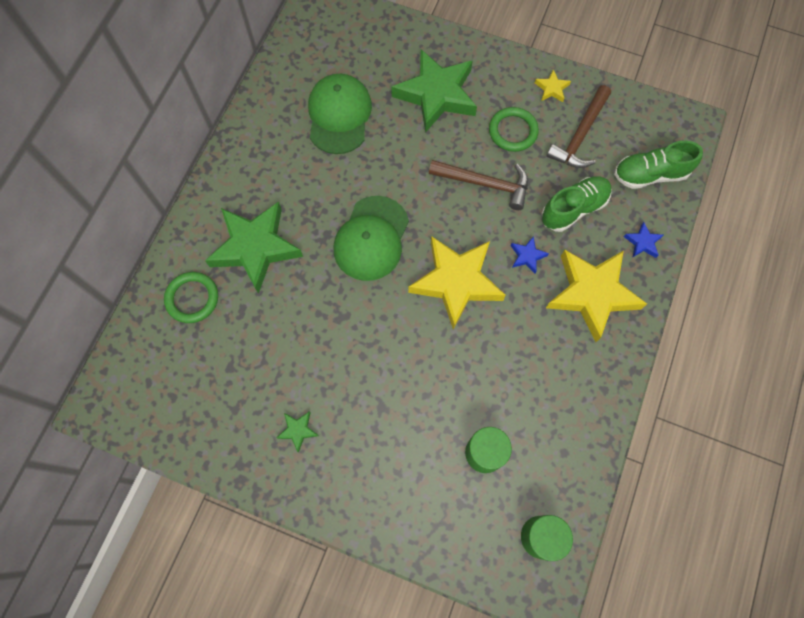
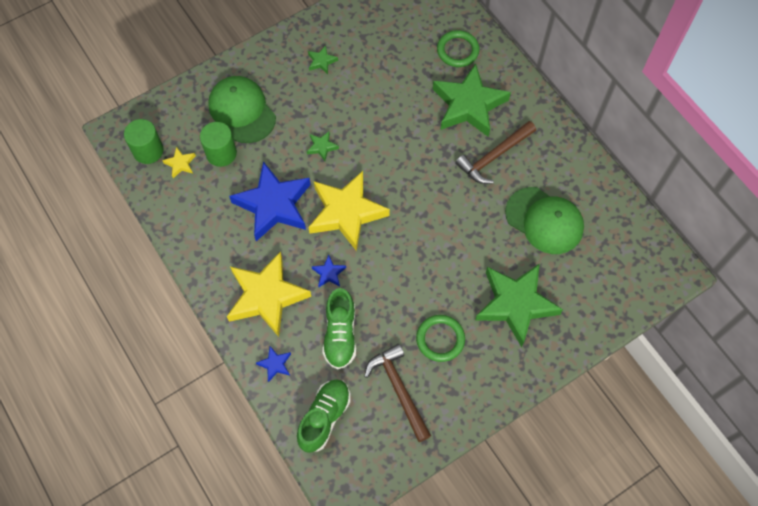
camera: 125 degrees right, 5 degrees down
green cap [334,196,409,281] -> green cap moved to [208,76,276,143]
brown hammer [429,160,528,210] -> brown hammer moved to [455,121,536,184]
yellow star [535,69,571,102] -> yellow star moved to [162,147,196,178]
none -> blue star [229,161,311,241]
none -> green star [307,131,339,161]

